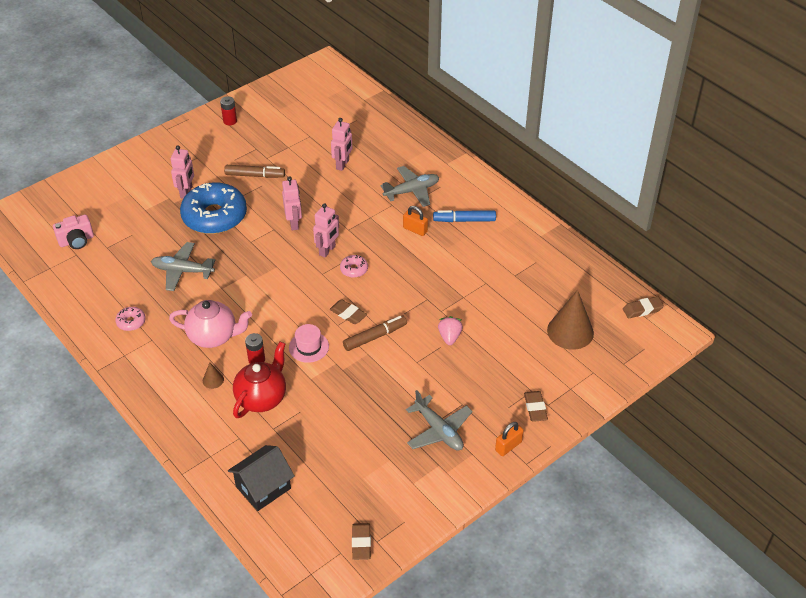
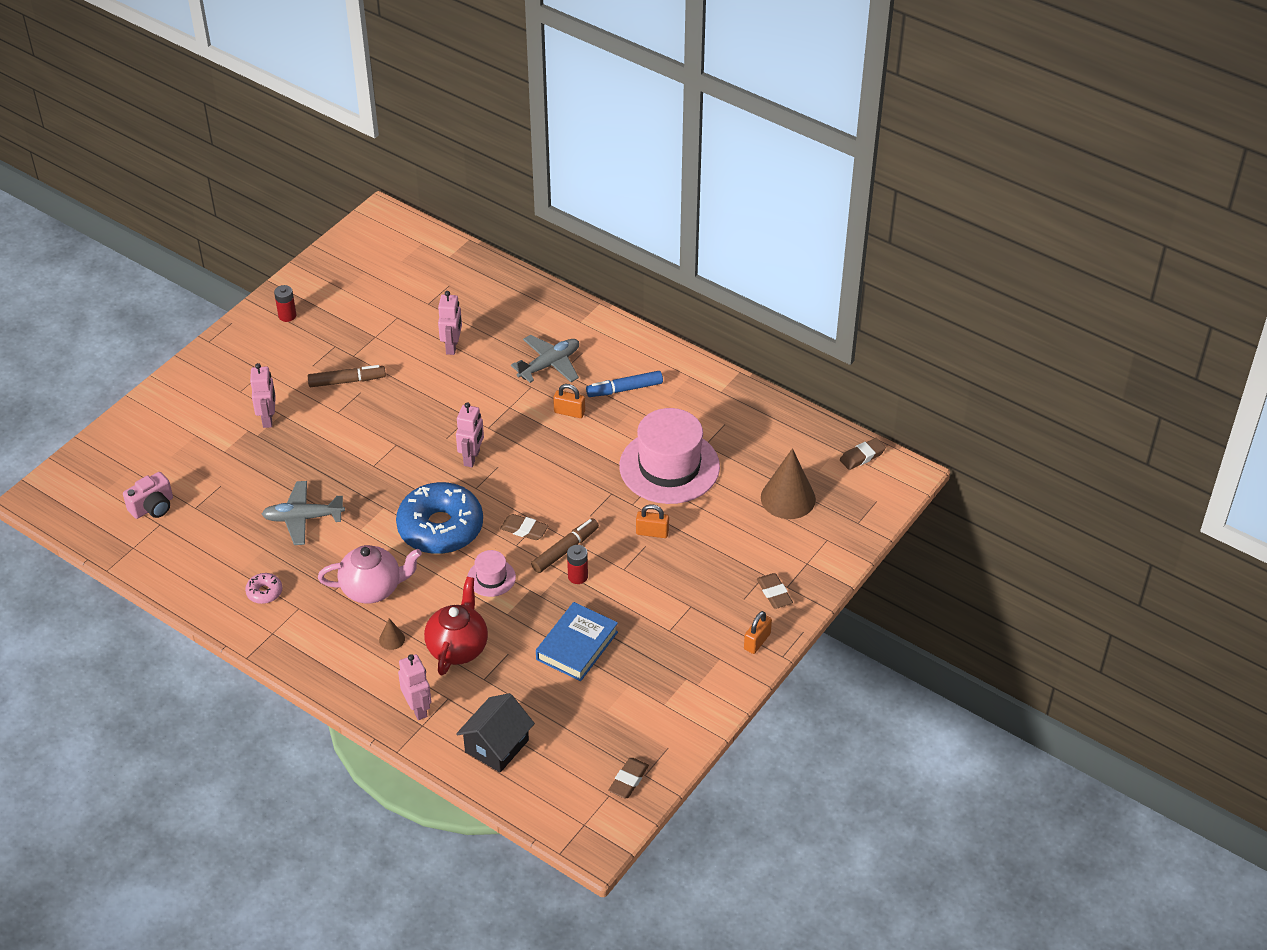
camera: 15 degrees left, 0 degrees up
blue donut [180,182,247,234] -> blue donut moved to [396,482,483,554]
red battery [245,333,265,364] -> red battery moved to [567,545,588,584]
pink robot [282,177,302,230] -> pink robot moved to [398,654,431,720]
pink donut [340,255,368,278] -> none
brown eraser [352,523,371,560] -> brown eraser turned 45 degrees clockwise [608,758,649,798]
grey plane [406,390,473,451] -> none
pink strawberry [438,316,463,345] -> orange padlock [636,504,669,538]
none -> blue book [536,602,618,681]
none -> pink hat [619,408,720,504]

